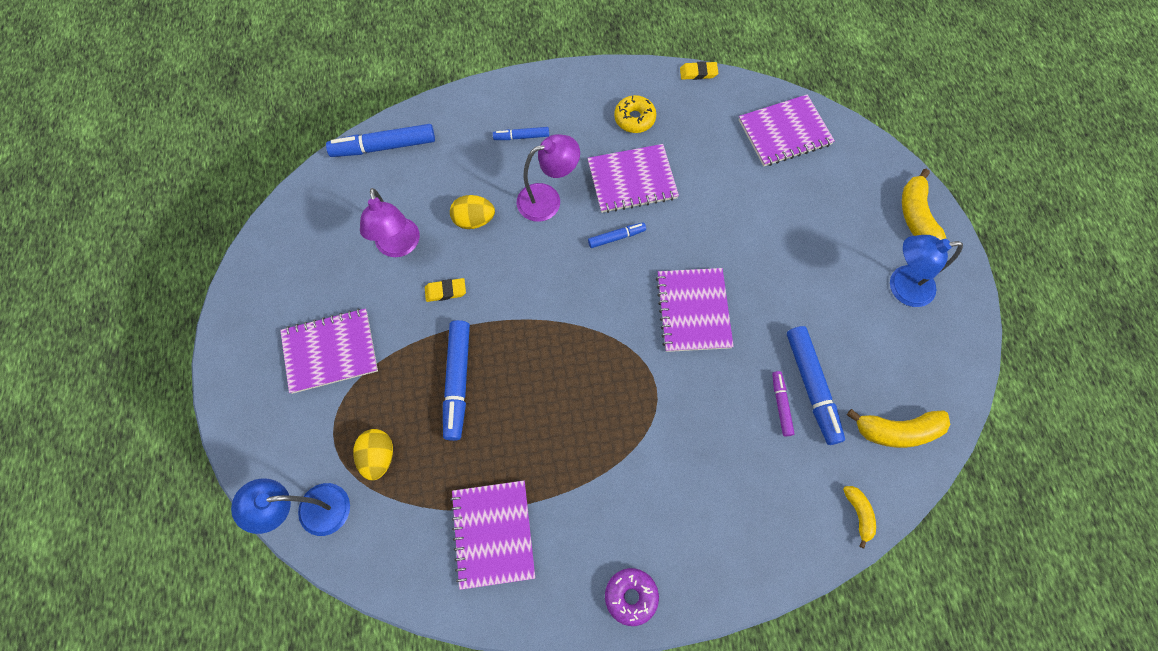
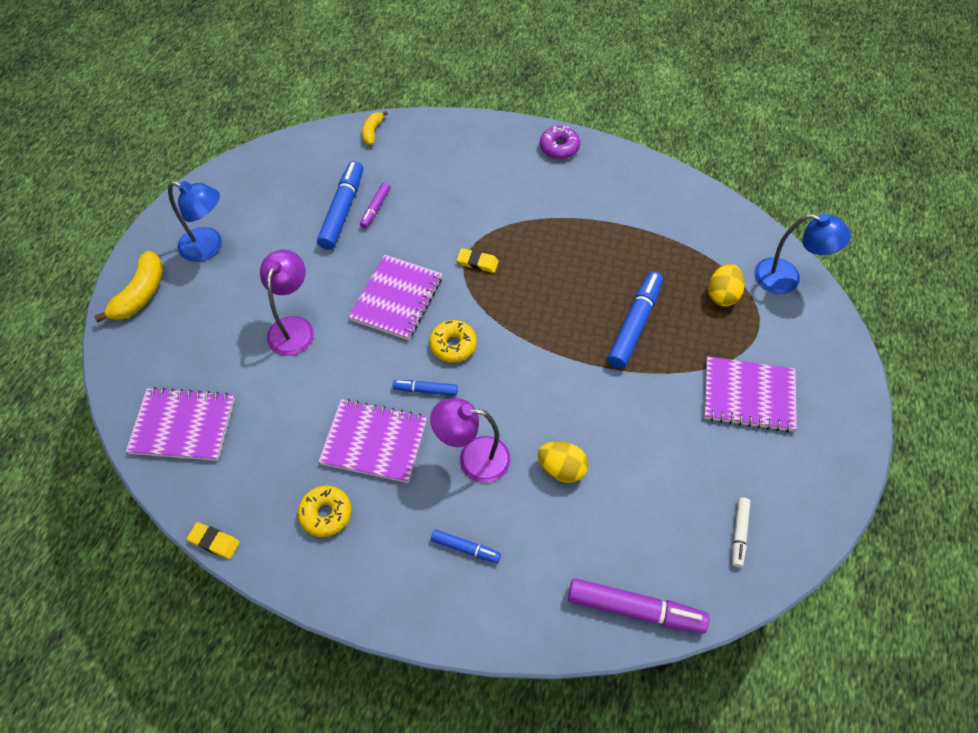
camera: 155 degrees left, 10 degrees down
blue marker [326,124,435,157] -> purple marker [568,578,710,633]
purple lamp [360,188,420,257] -> purple lamp moved to [260,250,314,356]
yellow eraser [425,278,466,302] -> yellow eraser moved to [457,248,499,273]
purple notebook [450,481,535,590] -> none
yellow banana [847,409,950,448] -> none
none -> yellow donut [429,320,477,363]
none -> white marker [732,498,750,567]

